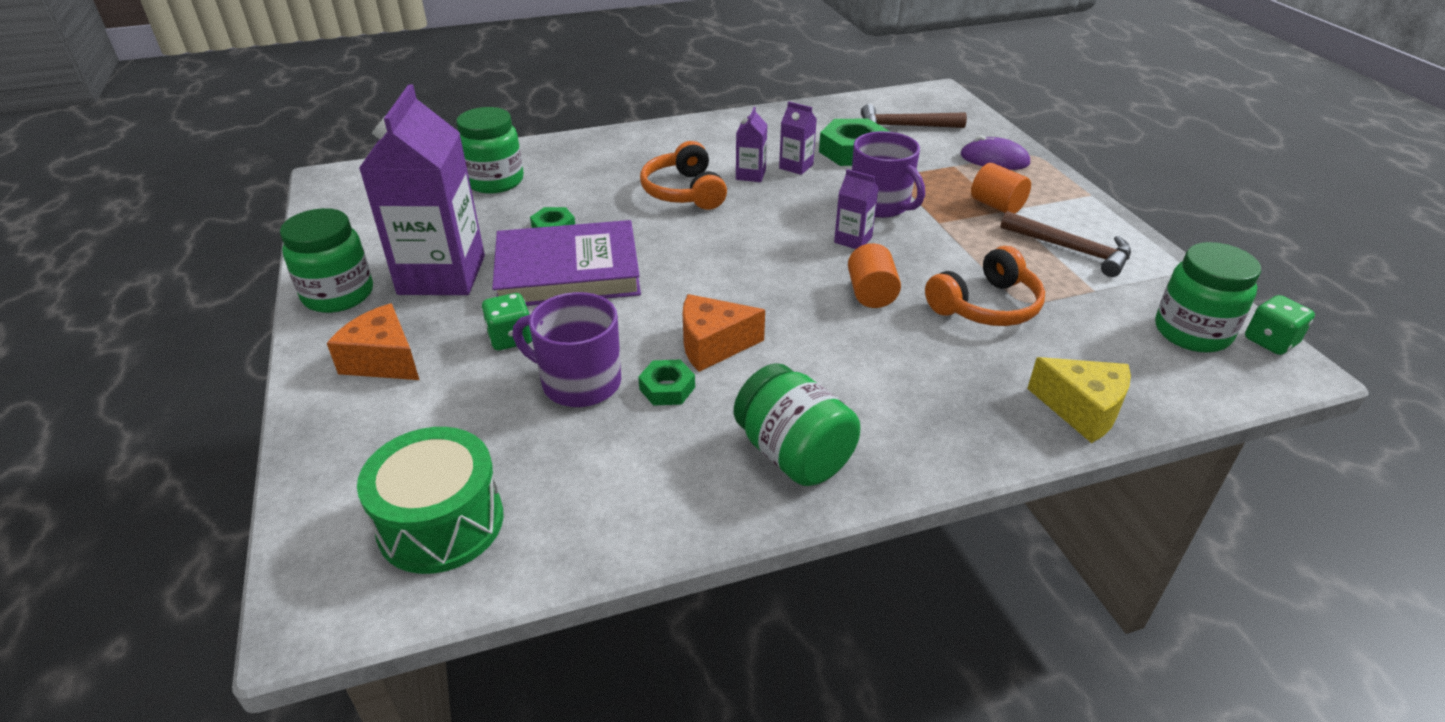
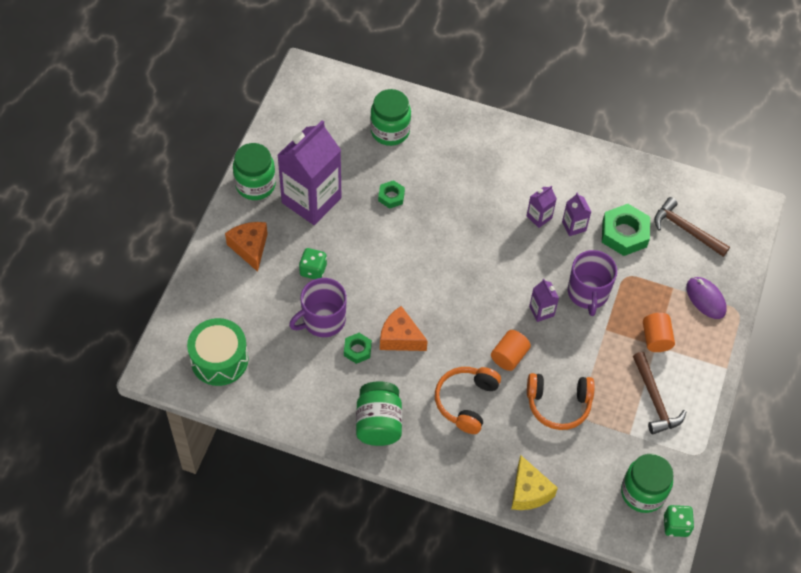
camera: 35 degrees right, 20 degrees up
purple book [492,220,641,306] -> none
purple mug [513,292,621,407] -> purple mug turned 90 degrees counterclockwise [289,278,347,337]
orange headphones [640,141,727,210] -> orange headphones moved to [435,367,501,434]

